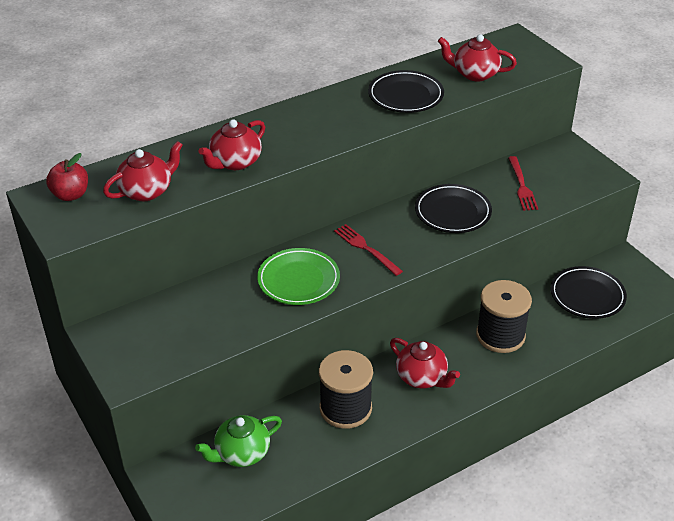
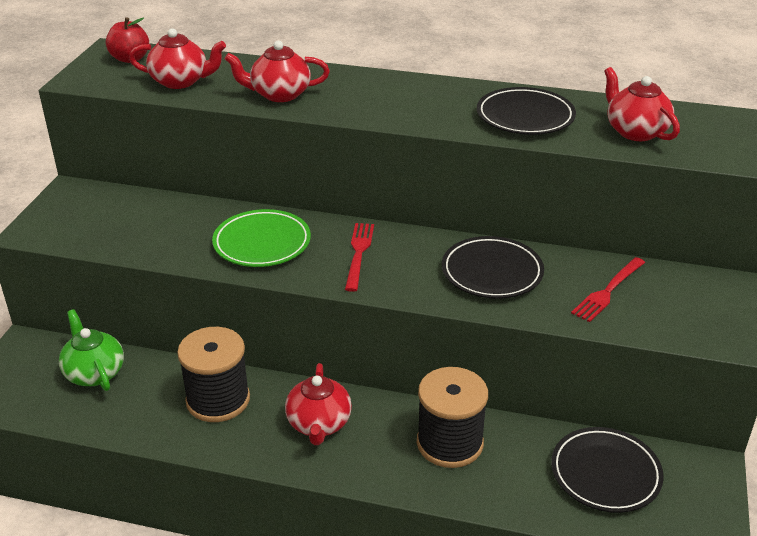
camera: 45 degrees right, 5 degrees down
green teapot [195,415,282,467] -> green teapot turned 45 degrees clockwise [59,309,124,391]

